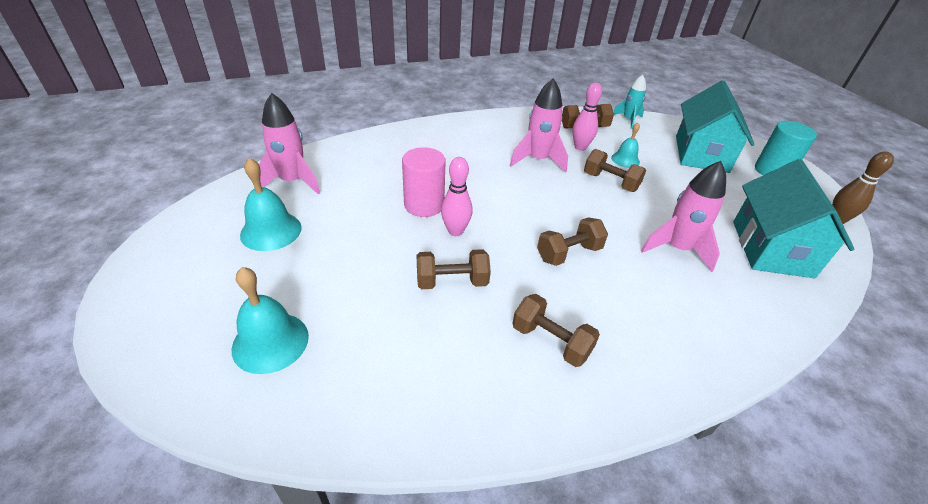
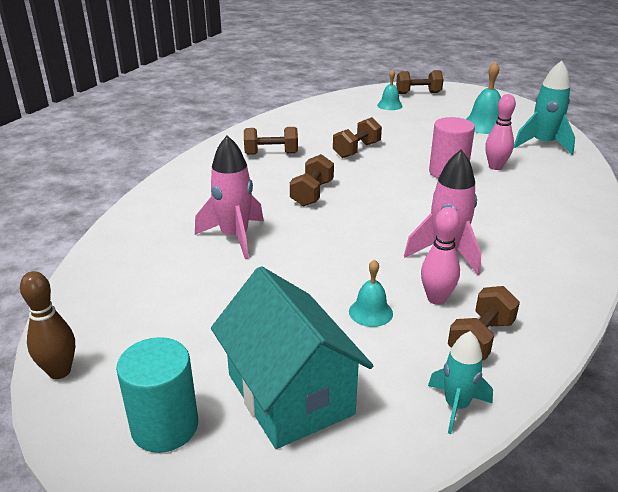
camera: 140 degrees right, 10 degrees down
turquoise bell [232,267,309,374] -> turquoise bell [377,69,403,110], size x0.61
pink rocket [259,93,320,194] -> turquoise rocket [514,60,575,155]
pink bowling pin [441,157,472,236] -> pink bowling pin moved to [485,94,516,170]
brown dumbbell [584,149,646,192] -> brown dumbbell moved to [396,70,444,94]
turquoise house [733,159,854,278] -> none

